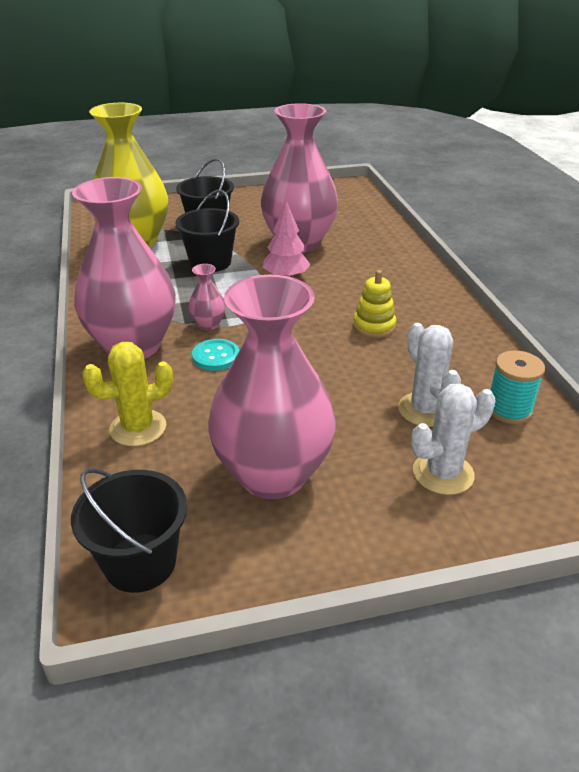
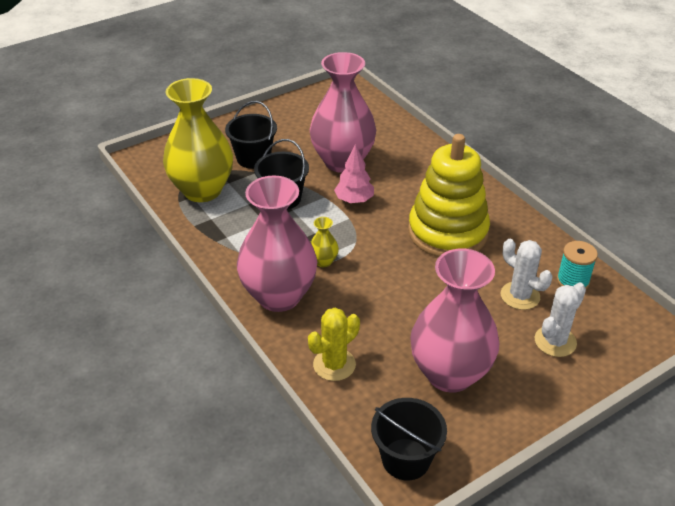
camera: 20 degrees left, 5 degrees up
pink vase [188,264,225,330] -> yellow vase [311,217,339,267]
turquoise button [192,339,239,371] -> none
yellow stacking toy [353,270,396,338] -> yellow stacking toy [408,134,490,257], size x2.38

